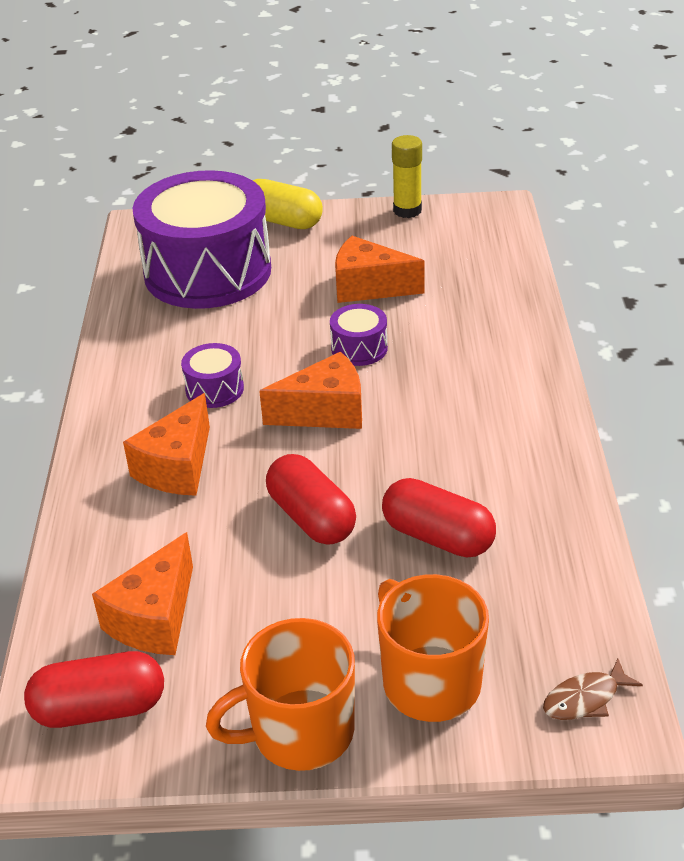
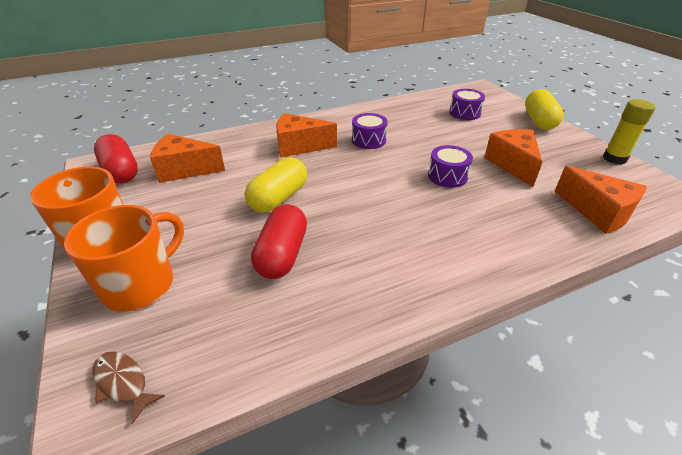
camera: 65 degrees right, 0 degrees up
purple drum [133,170,271,309] -> purple drum [449,89,485,120], size x0.41
orange cheese [259,352,362,429] -> orange cheese moved to [555,166,646,234]
red capsule [266,454,356,545] -> yellow capsule [245,157,307,213]

